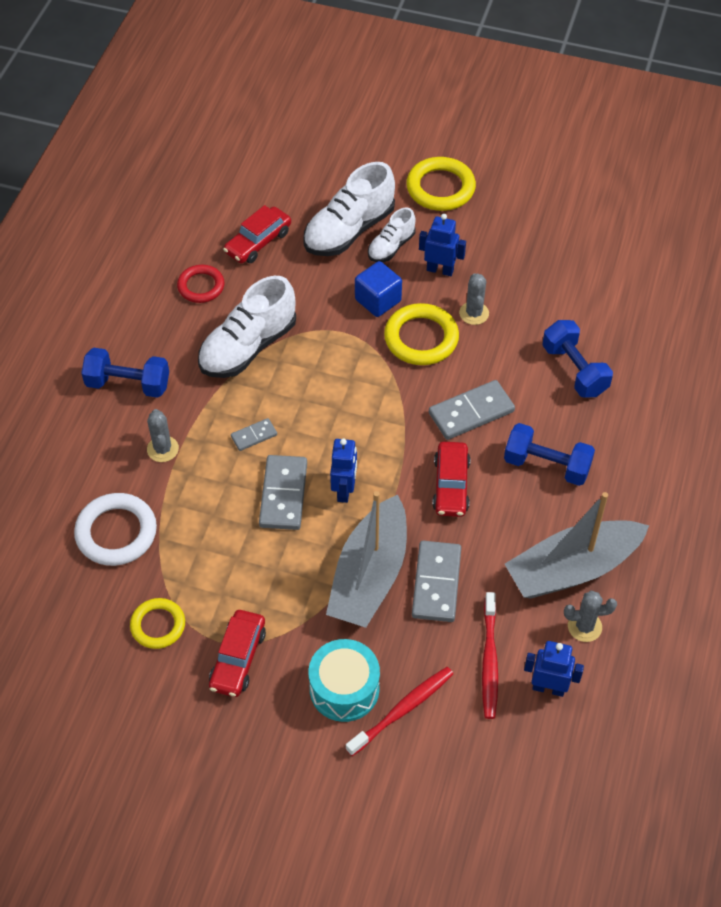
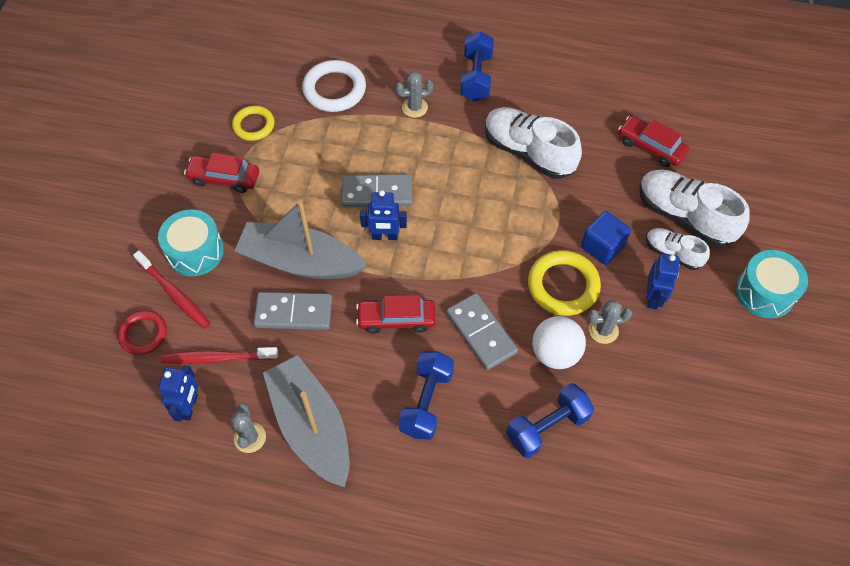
camera: 85 degrees right, 5 degrees up
red ring [177,265,224,303] -> red ring moved to [118,310,167,355]
grey domino [231,418,277,451] -> none
yellow ring [406,157,476,211] -> turquoise drum [736,250,808,318]
none -> white ball [532,316,586,369]

